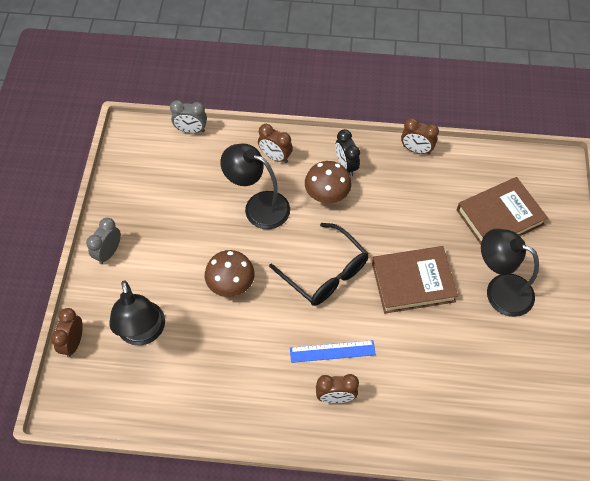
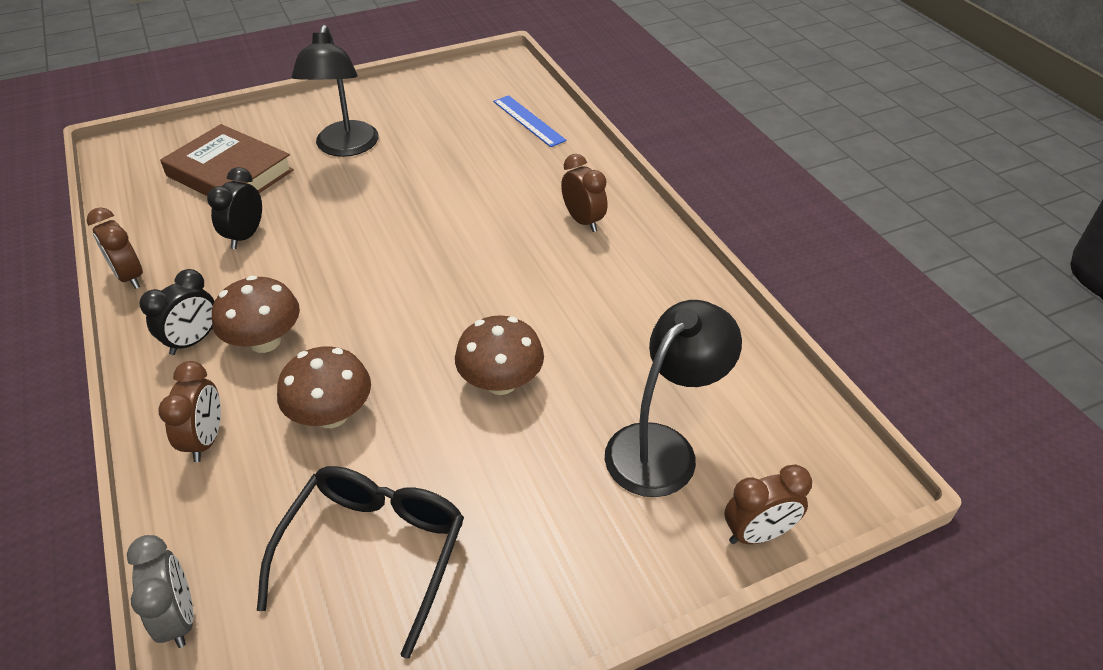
camera: 120 degrees left, 15 degrees down
grey clock [86,218,121,264] -> none
black lamp [220,144,290,229] -> brown mushroom [277,346,371,428]
black glasses [269,223,369,306] -> black glasses moved to [257,466,464,659]
blue ruler [290,340,376,363] -> blue ruler moved to [493,95,567,147]
brown book [372,246,458,314] -> none
brown clock [401,118,439,155] -> brown clock turned 150 degrees clockwise [87,207,143,289]
none -> black clock [207,167,262,249]

